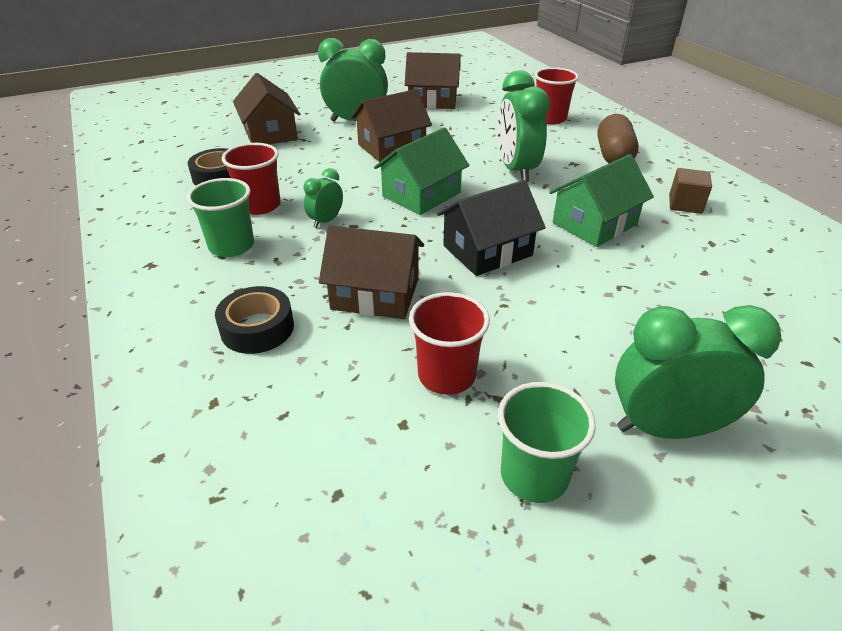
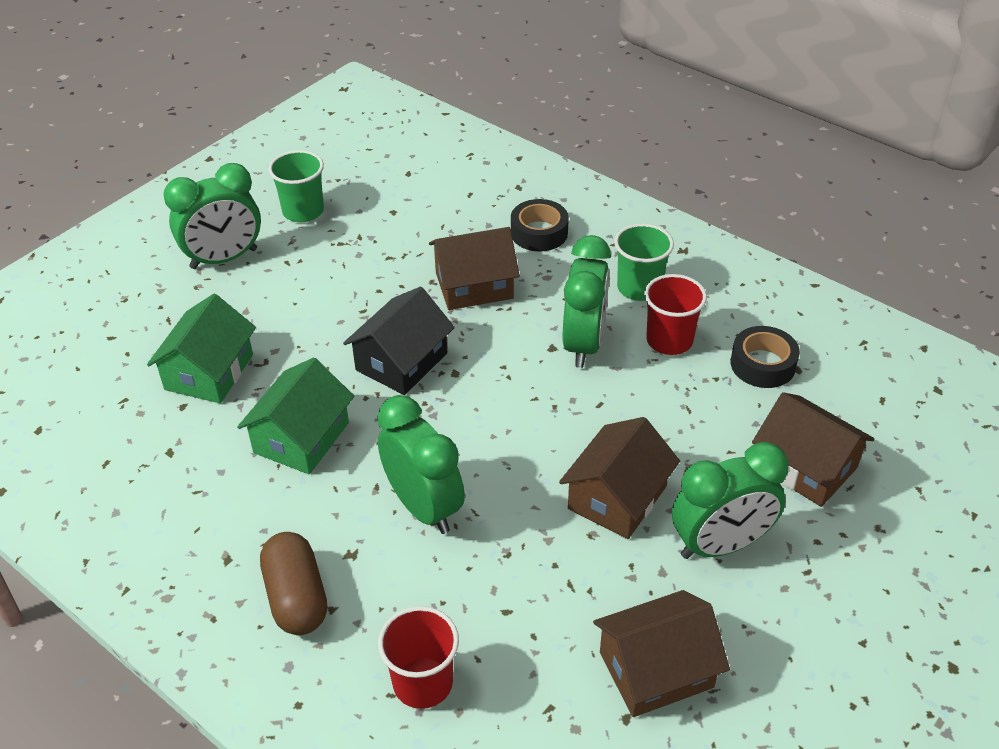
camera: 155 degrees right, 5 degrees up
green clock [303,168,343,228] -> green clock [563,235,611,368], size x1.97
green house [374,127,469,215] -> green house moved to [147,294,256,403]
red cup [409,292,490,395] -> none
brown cube [669,168,712,214] -> none

